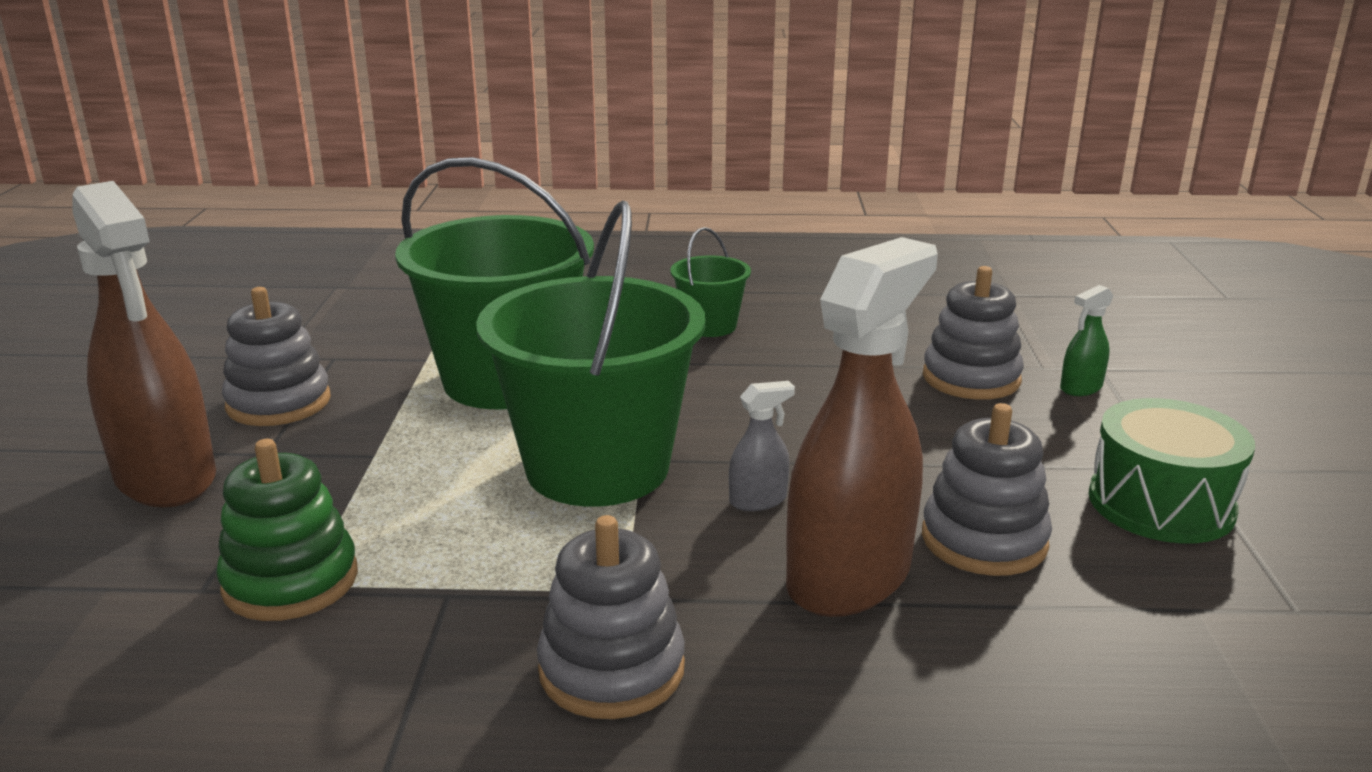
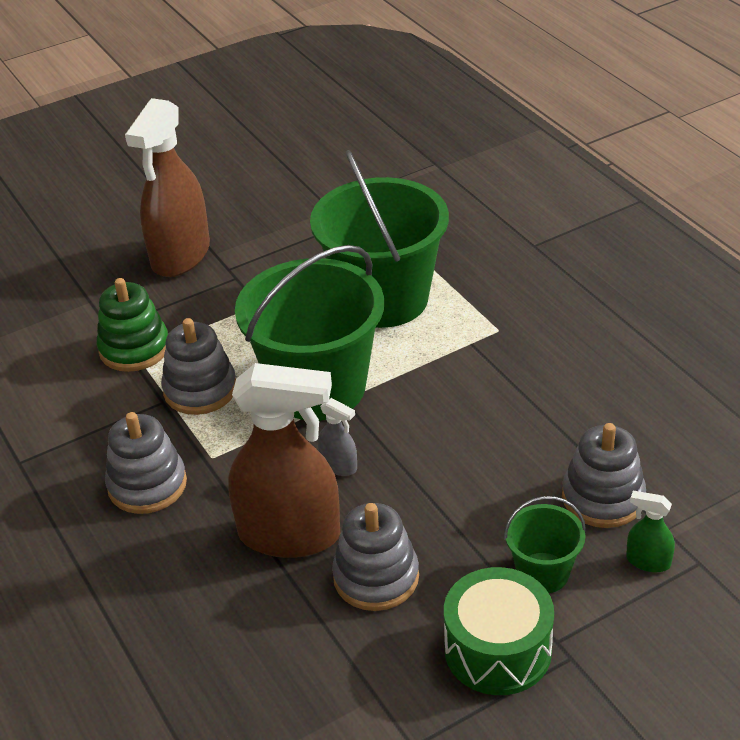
camera: 60 degrees right, 15 degrees up
grey stacking toy [222,287,331,426] -> grey stacking toy moved to [161,318,236,415]
green bucket [670,227,751,337] -> green bucket moved to [504,496,586,593]

